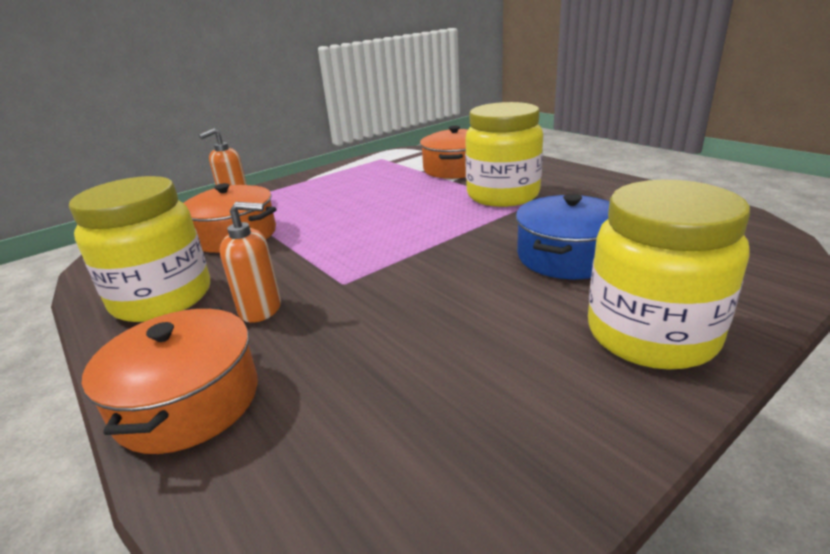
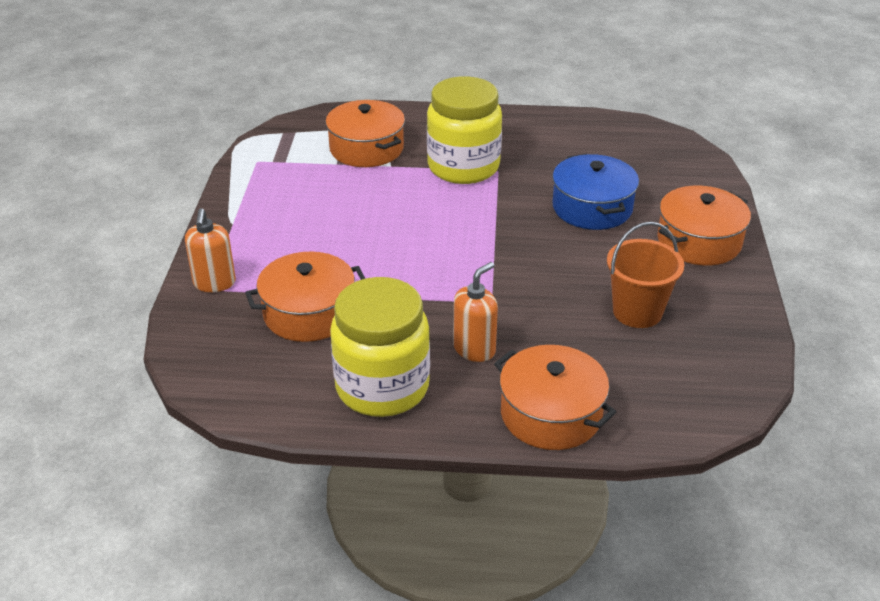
camera: 50 degrees left, 10 degrees up
yellow jar [588,180,750,370] -> orange pot [657,186,751,265]
none -> orange bucket [607,222,684,328]

